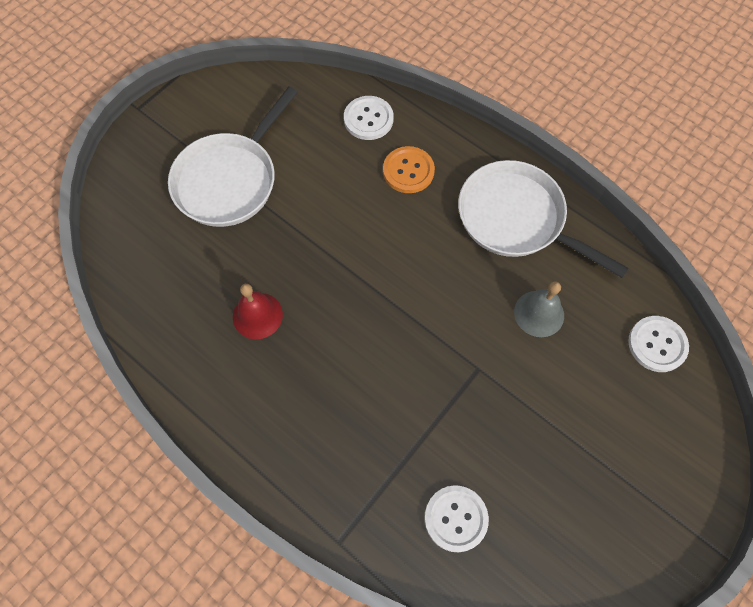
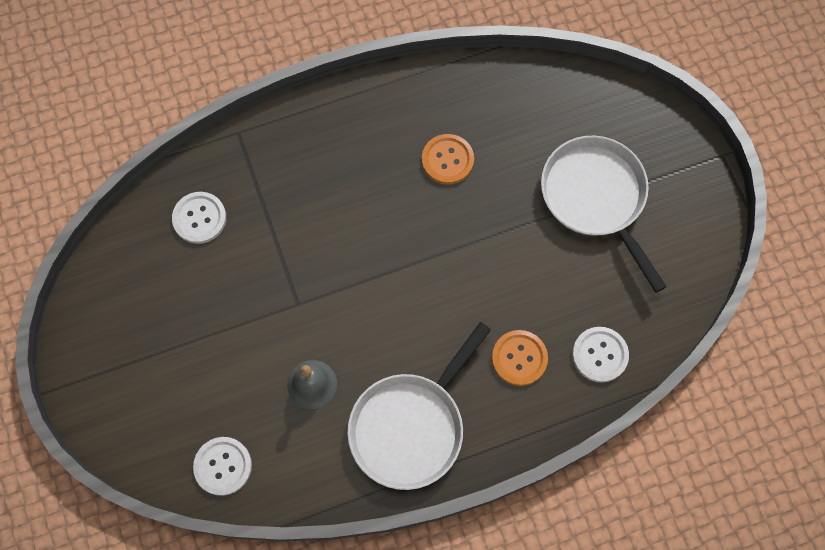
camera: 120 degrees right, 5 degrees up
red bell [233,284,283,339] -> orange button [422,134,474,185]
white pan [458,160,629,278] -> white pan turned 150 degrees clockwise [347,322,491,490]

